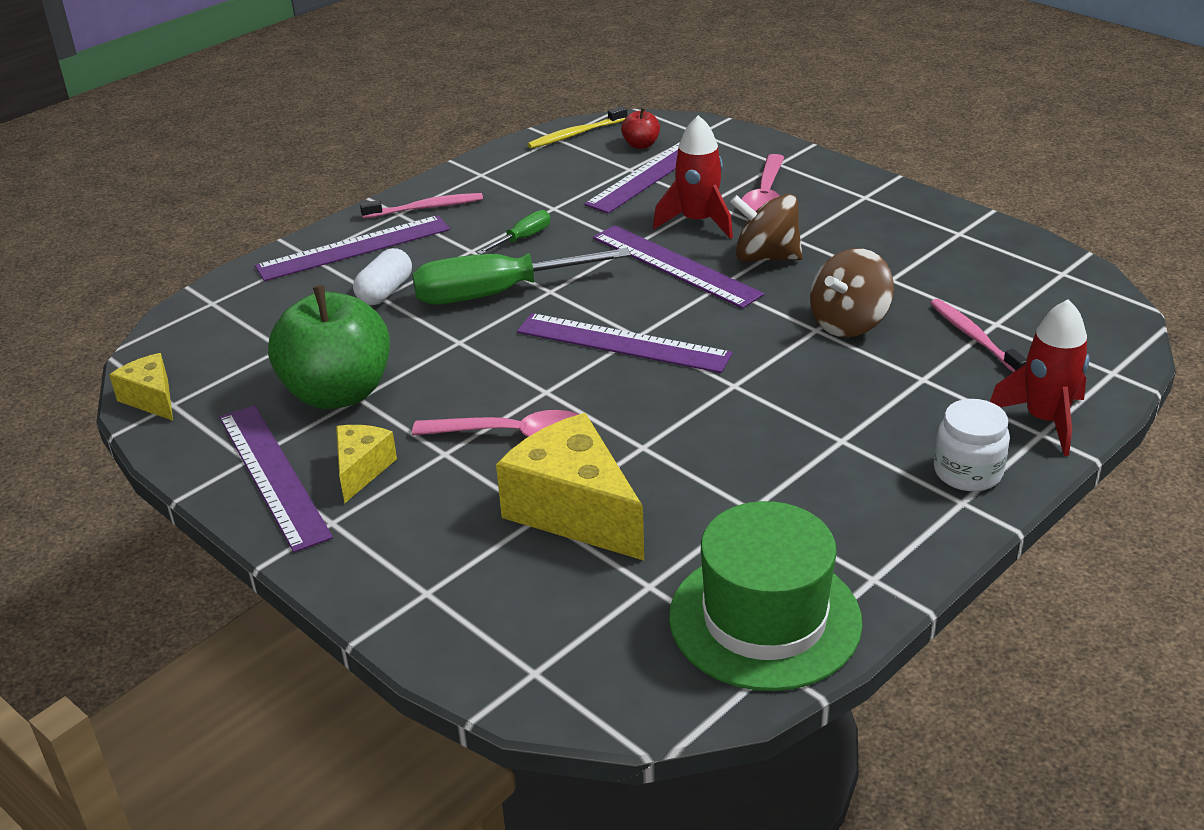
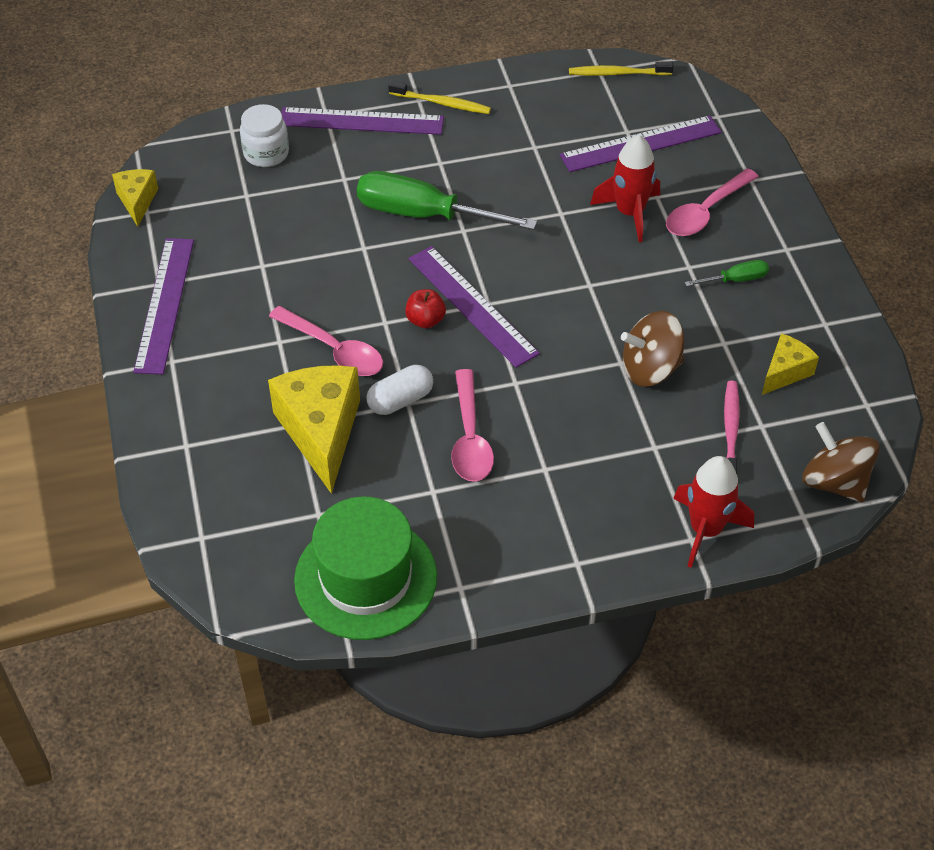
camera: 30 degrees right, 15 degrees up
green apple [268,285,390,409] -> none
yellow cheese [336,425,397,503] -> yellow cheese moved to [762,333,819,395]
white capsule [353,248,412,305] -> white capsule moved to [366,365,433,415]
pink toothbrush [360,193,483,218] -> yellow toothbrush [388,81,491,114]
green screwdriver [477,210,551,254] -> green screwdriver moved to [684,260,769,287]
purple ruler [593,225,764,309] -> none
red apple [621,108,660,149] -> red apple moved to [405,289,446,329]
brown spinning top [730,194,803,262] -> brown spinning top moved to [802,422,880,502]
white jar [934,399,1010,491] -> white jar moved to [240,104,289,167]
none -> pink spoon [451,369,494,482]

